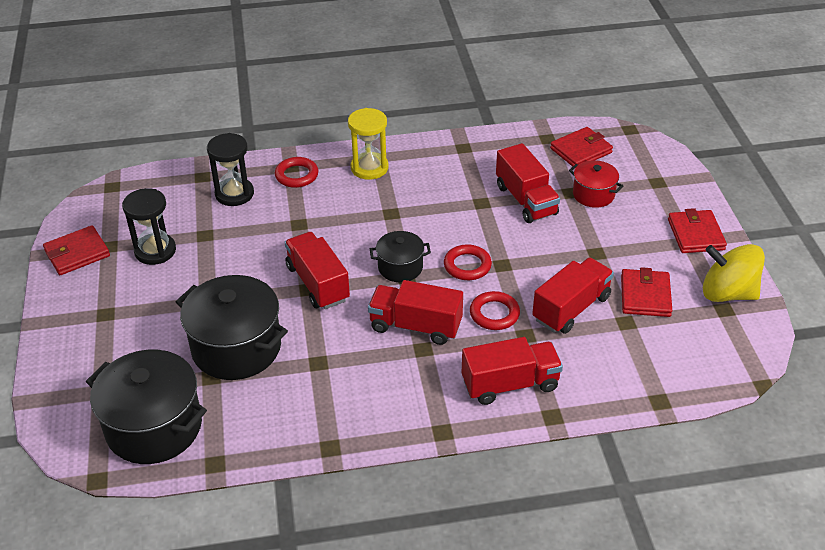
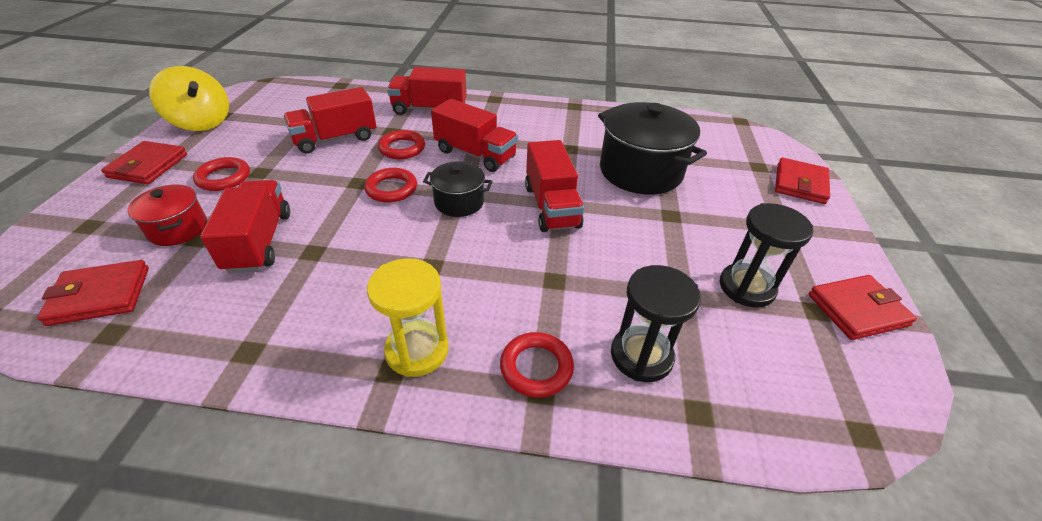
camera: 165 degrees left, 0 degrees up
black pot [86,350,207,464] -> none
red wallet [621,267,672,317] -> red wallet moved to [775,158,830,204]
none -> red ring [193,157,250,191]

